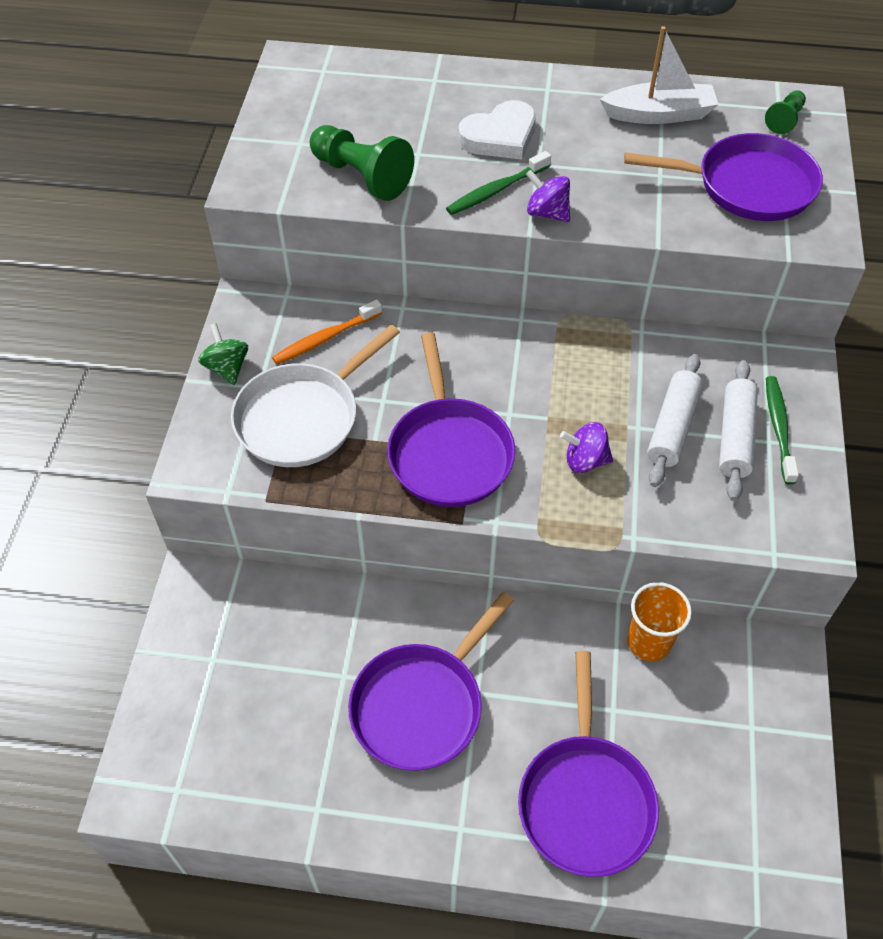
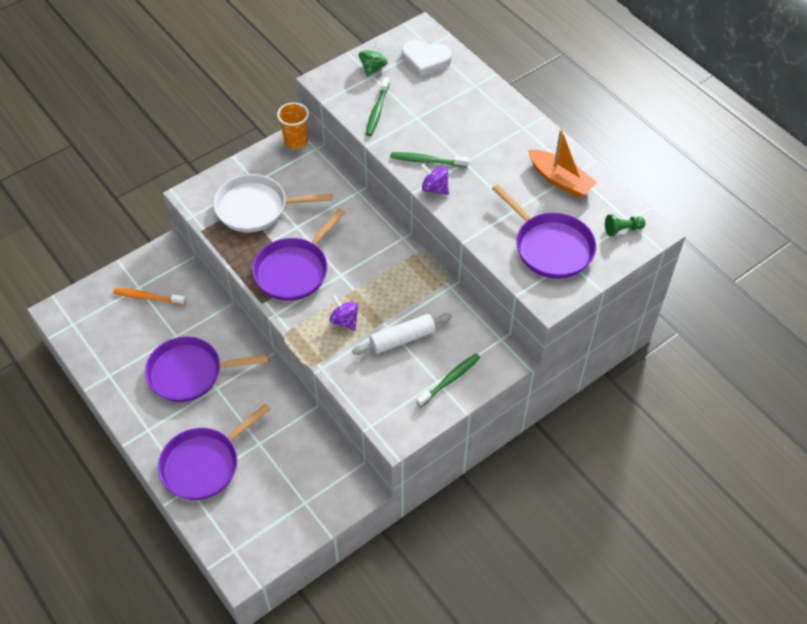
camera: 45 degrees right, 0 degrees up
green spinning top [198,323,248,385] -> green spinning top moved to [359,41,388,77]
orange toothbrush [272,299,382,364] -> orange toothbrush moved to [113,288,186,305]
green pawn [310,125,414,201] -> green toothbrush [366,77,390,136]
white heart [458,100,536,160] -> white heart moved to [402,40,452,77]
purple spinning top [526,170,570,222] -> purple spinning top turned 45 degrees counterclockwise [421,163,449,195]
white boat [600,26,719,124] -> orange boat [528,129,597,198]
orange cup [627,582,692,661] -> orange cup moved to [277,102,309,150]
white rolling pin [719,360,758,501] -> none

